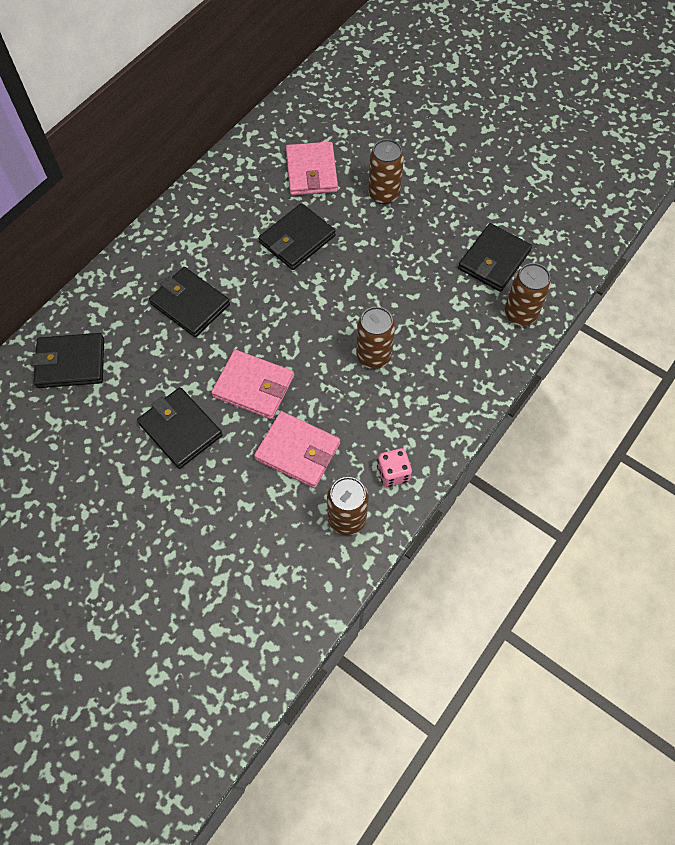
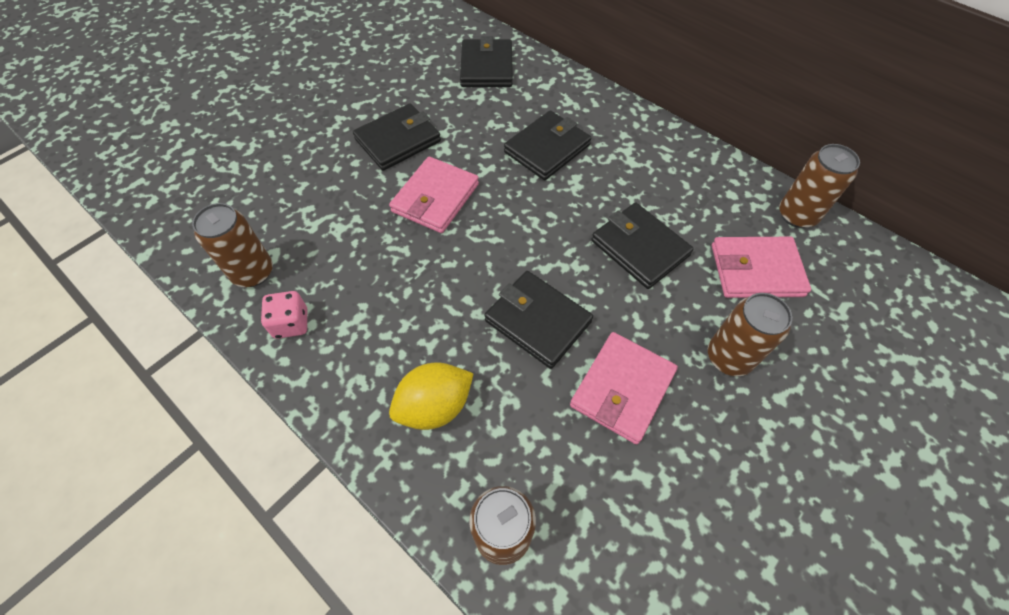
camera: 95 degrees right, 5 degrees down
pink wallet [254,411,340,488] -> pink wallet moved to [570,332,678,444]
brown can [356,307,395,369] -> brown can moved to [779,144,860,228]
black wallet [458,223,532,292] -> black wallet moved to [484,271,593,369]
none -> yellow lemon [389,362,474,430]

